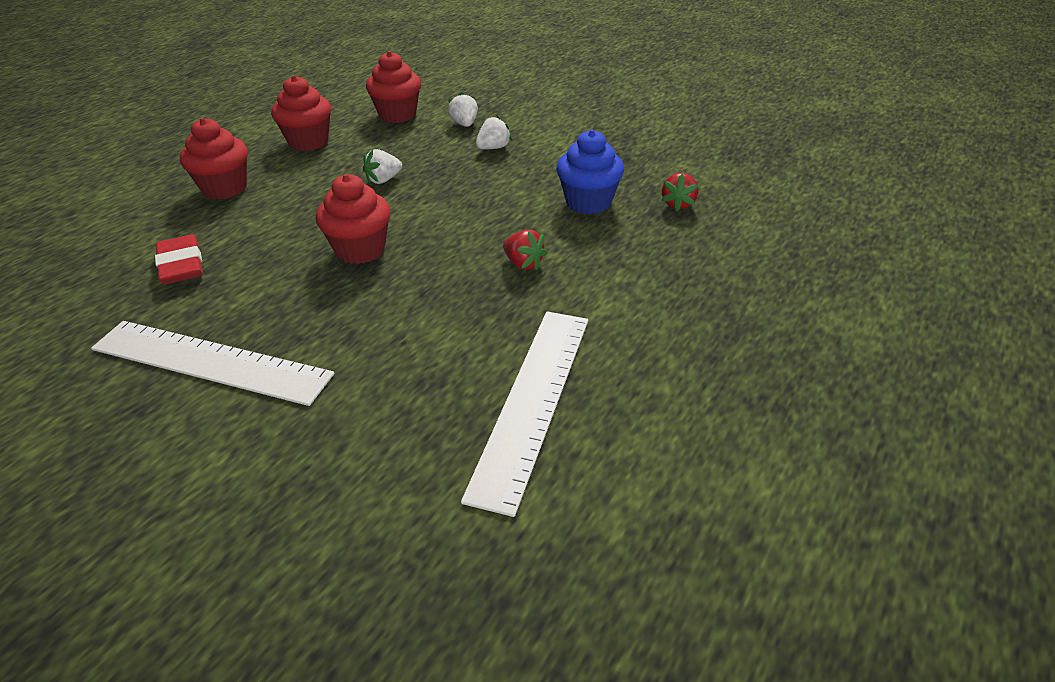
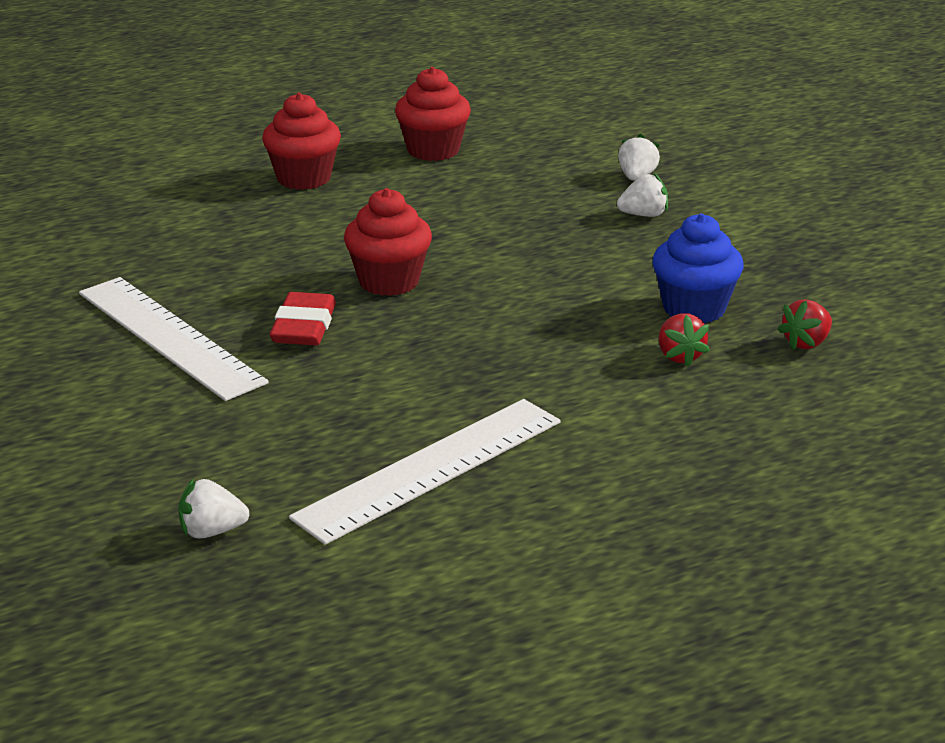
camera: 30 degrees right, 10 degrees down
red eraser [155,234,203,285] -> red eraser moved to [270,292,336,346]
white strawberry [363,149,402,184] -> white strawberry moved to [178,479,249,539]
red cupcake [366,51,421,123] -> none
red strawberry [503,229,547,270] -> red strawberry moved to [658,313,710,367]

